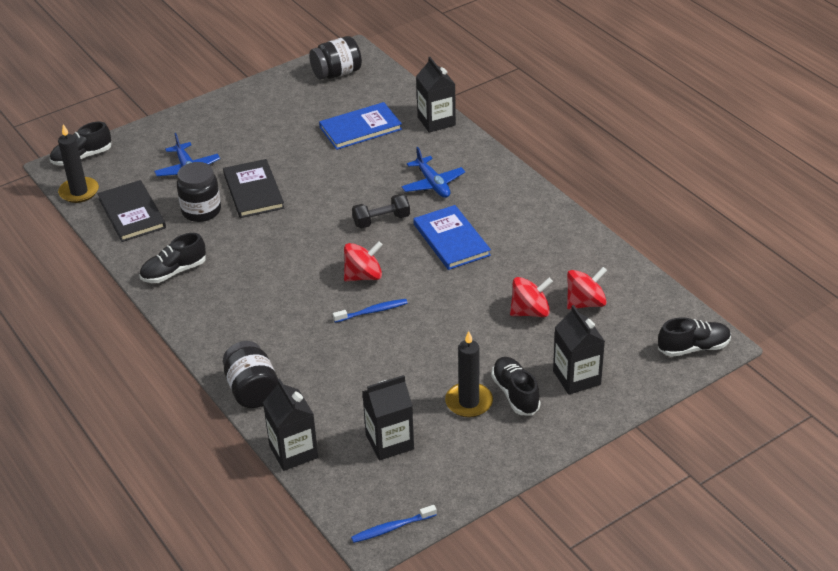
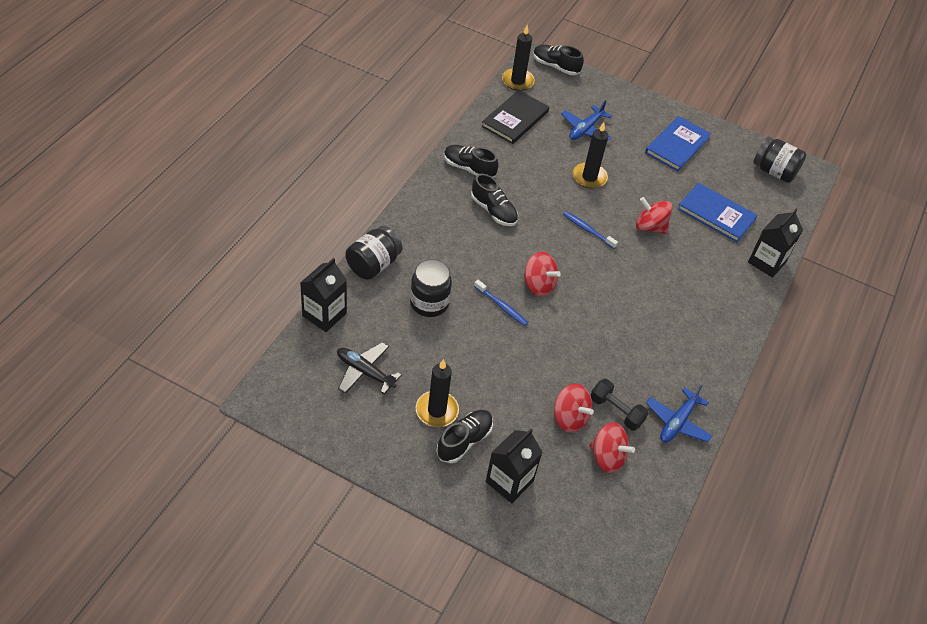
camera: 55 degrees right, 10 degrees up
black jar [177,162,221,222] -> black jar moved to [410,259,452,317]
black book [223,159,285,218] -> black candle [573,122,608,189]
blue toothbrush [351,505,437,543] -> blue toothbrush moved to [563,212,618,249]
black dumbbell [352,194,410,229] -> black dumbbell moved to [590,379,649,430]
black carton [362,375,414,461] -> black plane [337,342,402,394]
blue plane [401,147,465,198] -> blue plane moved to [646,384,712,443]
blue book [413,205,491,270] -> blue book moved to [645,116,711,171]
black shoe [658,317,731,357] -> black shoe moved to [471,174,518,226]
none -> red spinning top [636,197,673,234]

